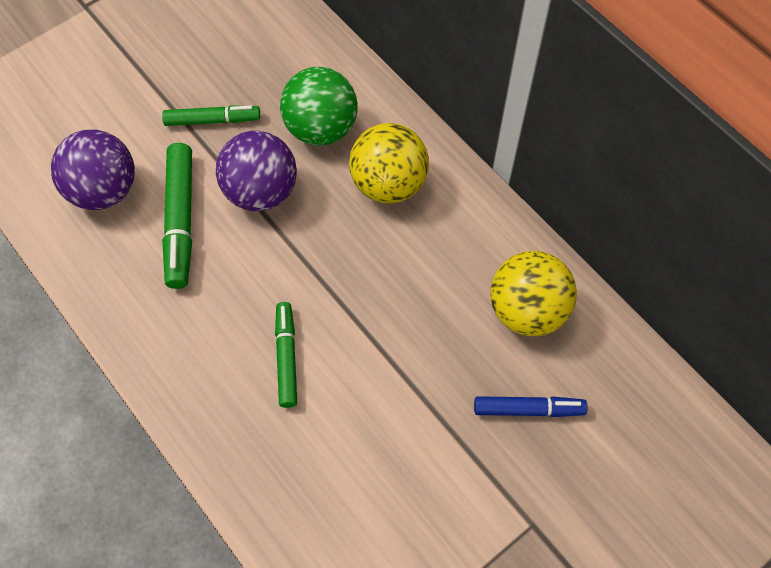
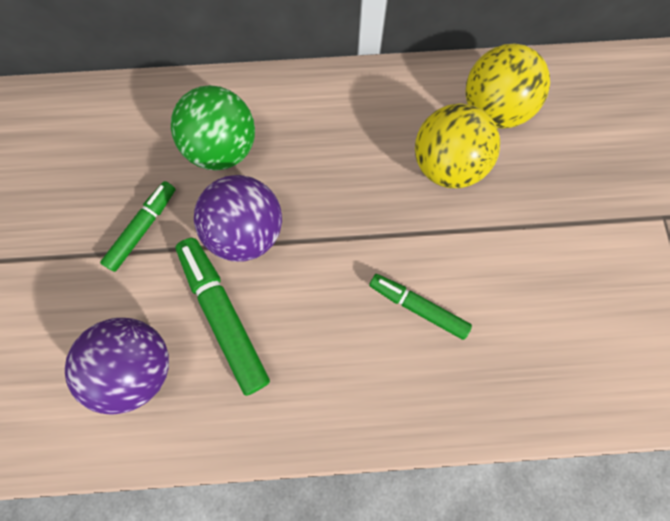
camera: 55 degrees left, 10 degrees up
green marker [162,143,192,289] -> green marker turned 150 degrees counterclockwise [176,238,270,396]
yellow ball [349,123,429,203] -> yellow ball moved to [415,103,500,188]
blue marker [474,396,587,417] -> none

